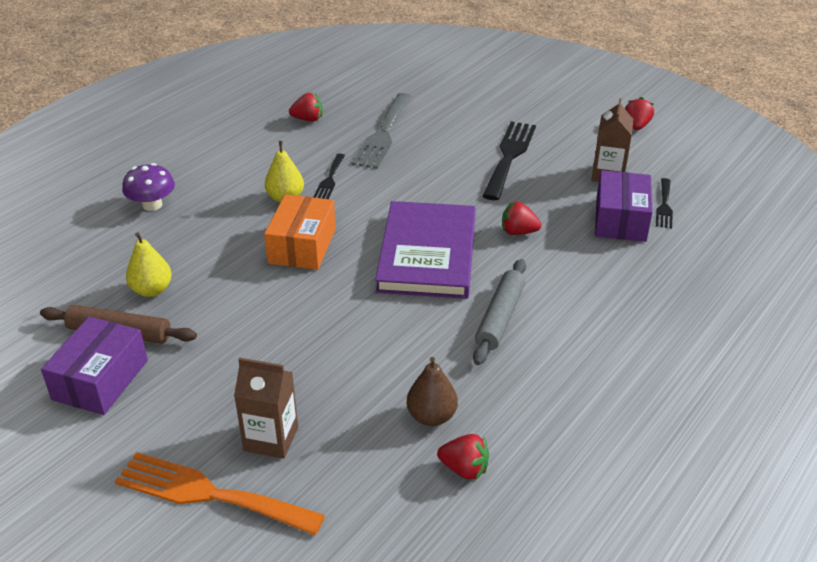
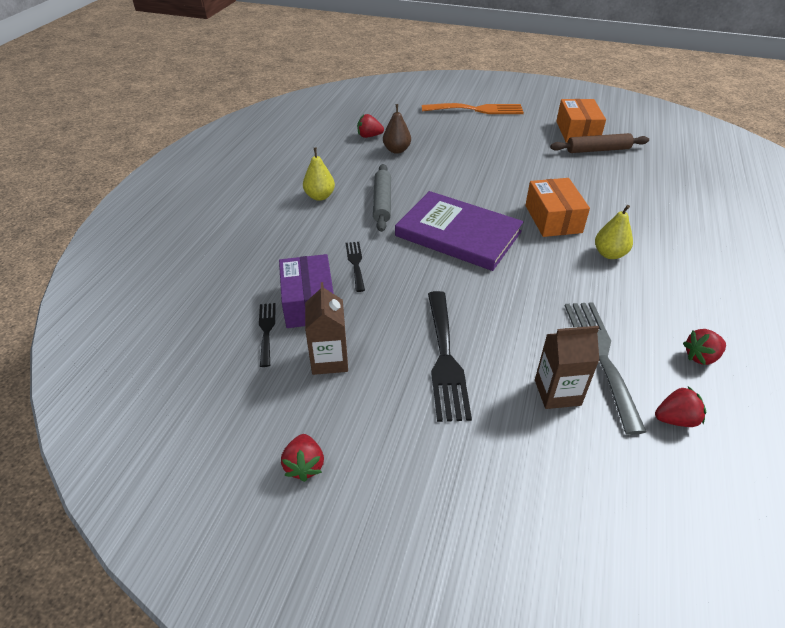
camera: 160 degrees right, 5 degrees up
purple box [41,317,148,415] -> orange box [556,99,606,143]
purple mushroom [122,163,175,211] -> none
yellow pear [126,232,172,297] -> yellow pear moved to [303,148,335,201]
brown carton [234,357,298,459] -> brown carton moved to [535,326,599,409]
black fork [313,153,345,199] -> black fork moved to [346,242,365,292]
purple book [375,201,476,299] -> purple book turned 45 degrees counterclockwise [395,191,523,271]
red strawberry [502,202,542,235] -> red strawberry moved to [655,387,707,427]

